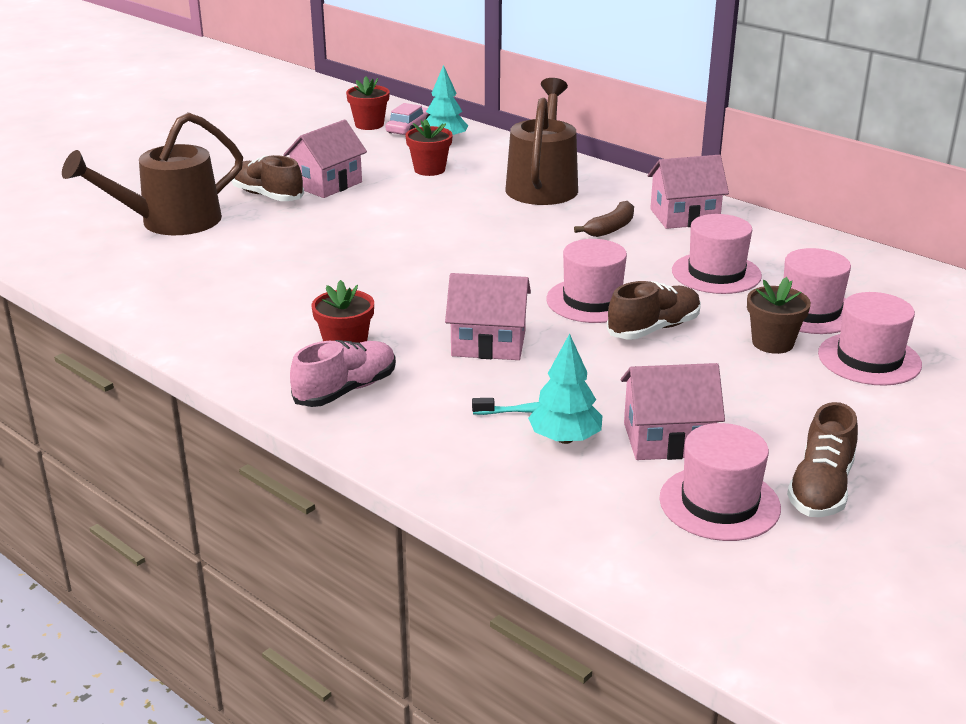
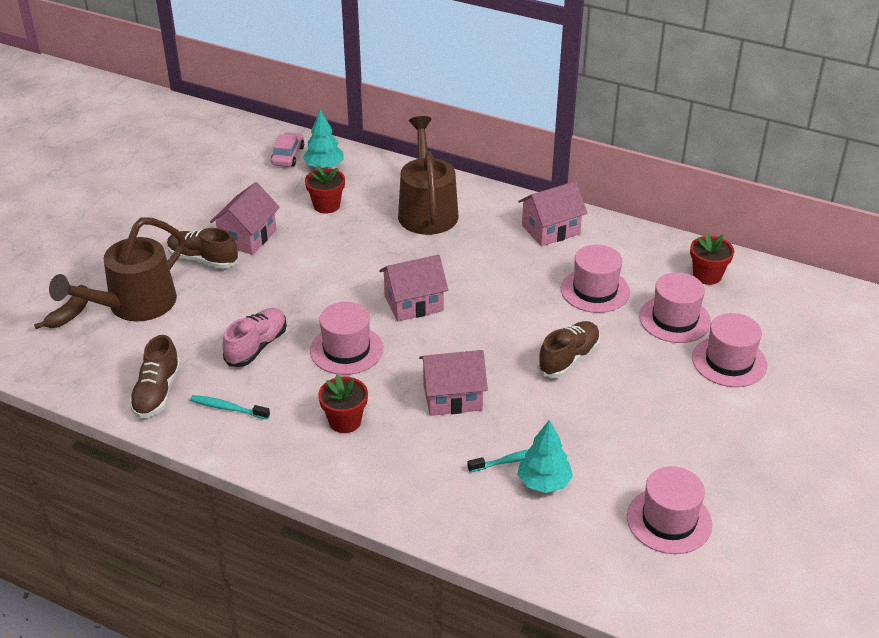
camera: 15 degrees left, 10 degrees up
pink shoe [290,340,396,407] -> pink shoe moved to [223,308,287,367]
red flower pot [346,76,390,130] -> red flower pot moved to [690,232,734,285]
pink hat [546,239,627,323] -> pink hat moved to [310,302,383,375]
brown banana [574,201,634,237] -> brown banana moved to [34,285,88,329]
pink house [621,363,725,460] -> pink house moved to [379,255,448,321]
brown flower pot [747,277,811,354] -> none
brown shoe [787,402,858,517] -> brown shoe moved to [129,335,181,418]
none -> turquoise toothbrush [190,395,270,419]

